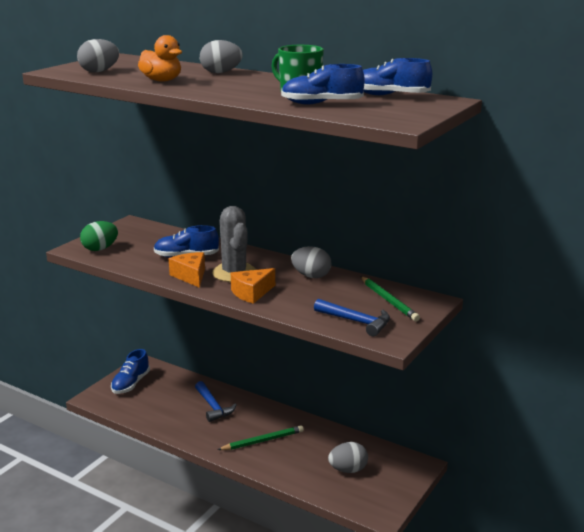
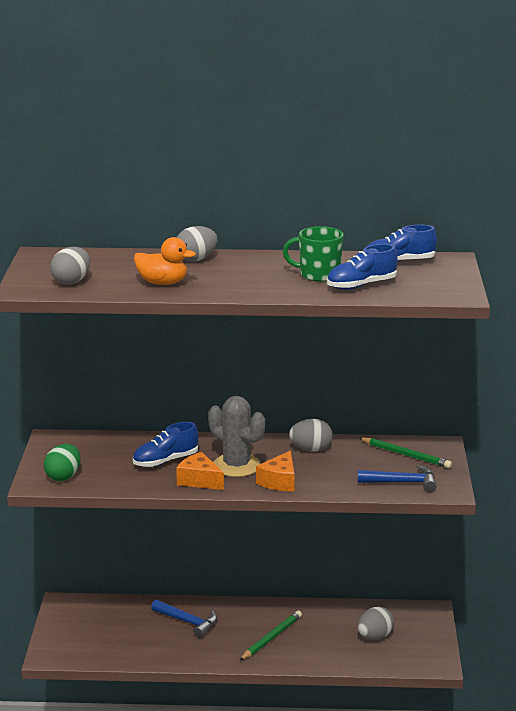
camera: 30 degrees left, 0 degrees up
blue shoe [111,349,150,394] -> none

